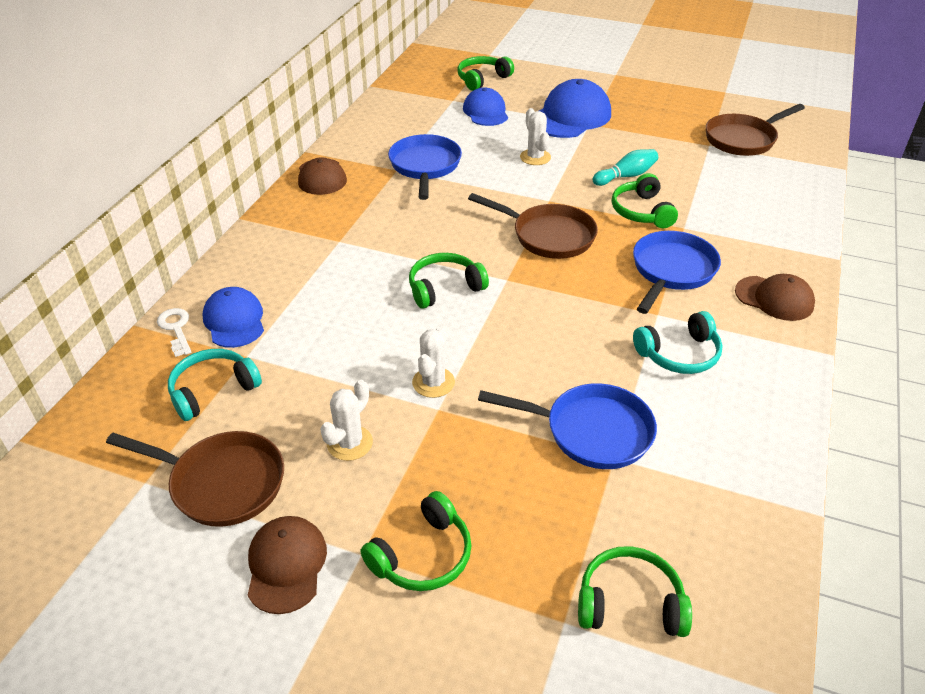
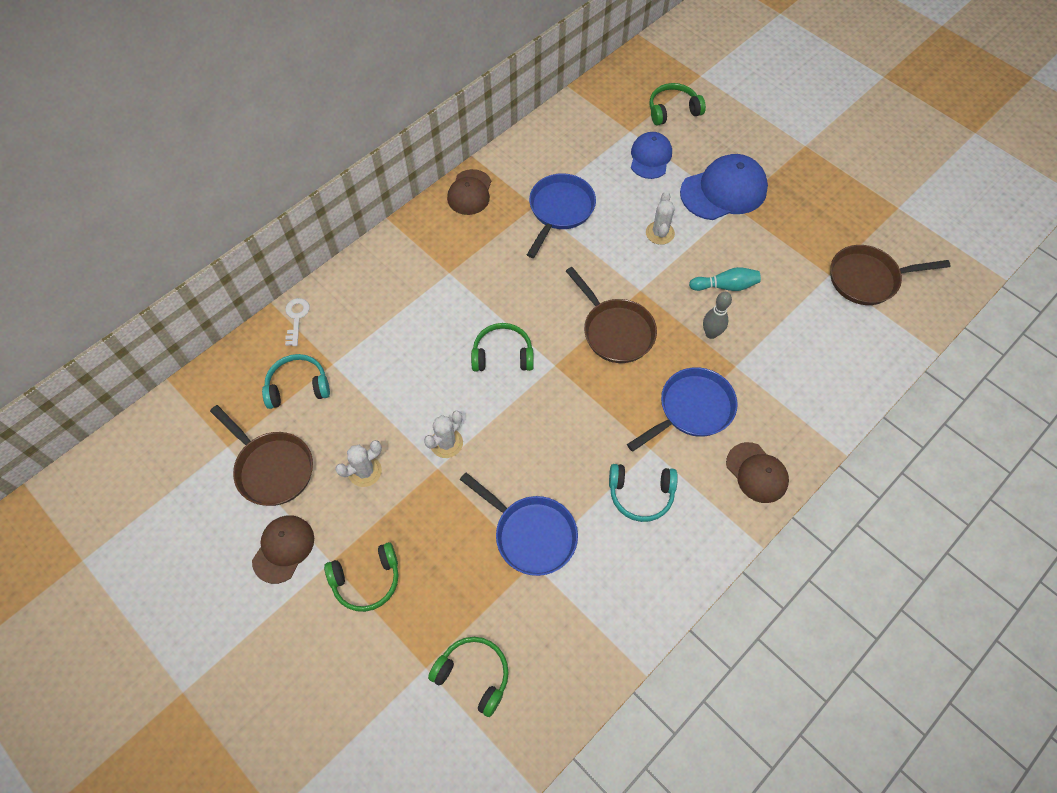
camera: 25 degrees right, 20 degrees up
blue cap [203,287,264,348] -> none
green headphones [612,173,678,228] -> grey bowling pin [703,292,732,339]

